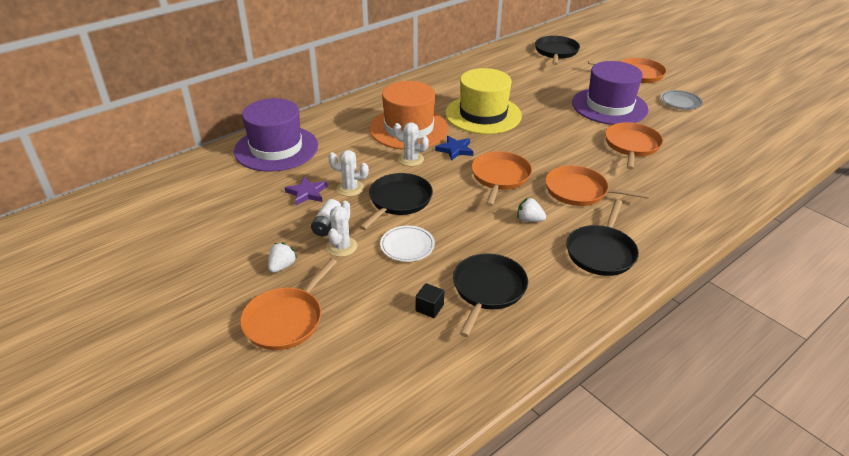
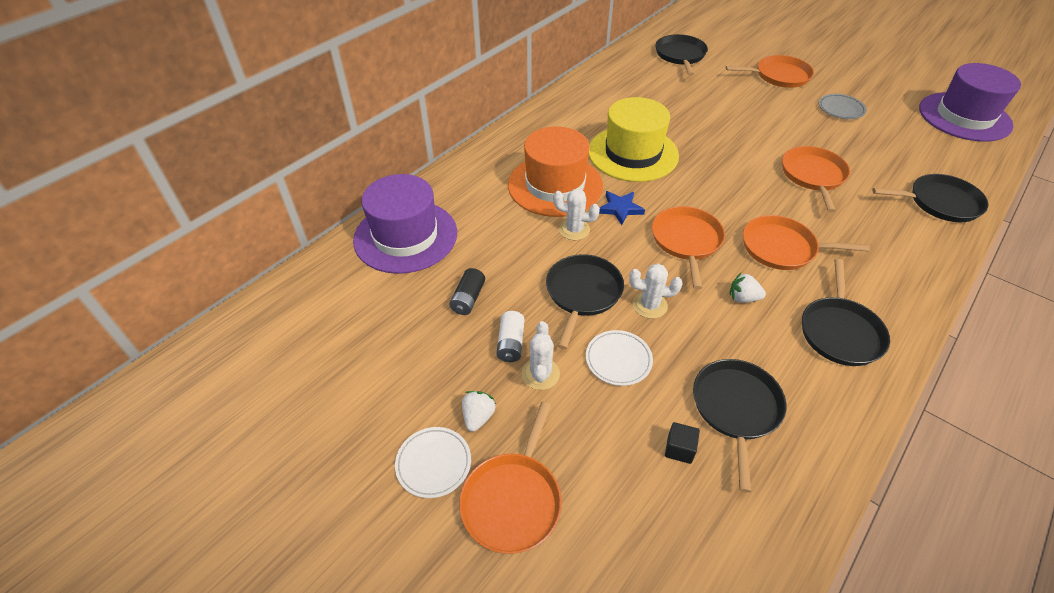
camera: 10 degrees left, 10 degrees up
purple star [285,176,327,205] -> black battery [449,268,485,315]
white cactus [328,150,369,196] -> white cactus moved to [629,264,683,319]
purple hat [572,61,649,125] -> purple hat moved to [919,63,1021,142]
none -> white plate [395,427,471,498]
none -> black pan [872,174,988,222]

